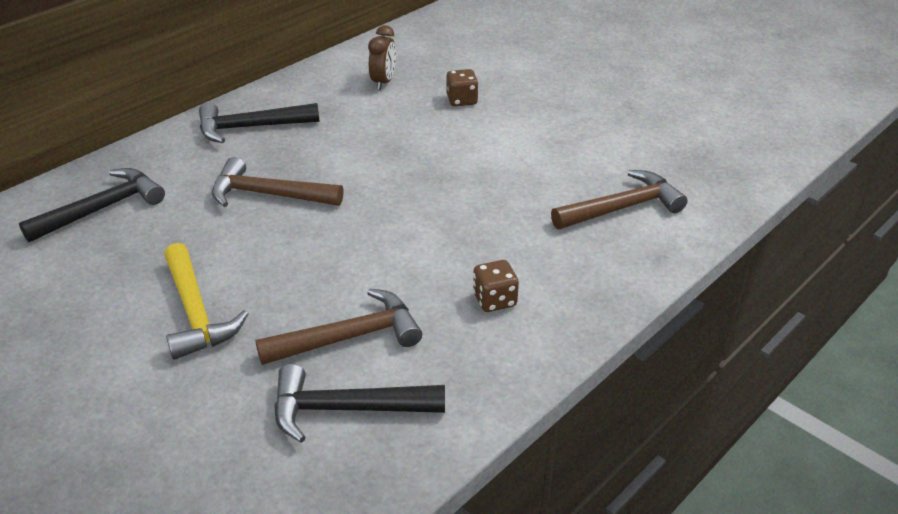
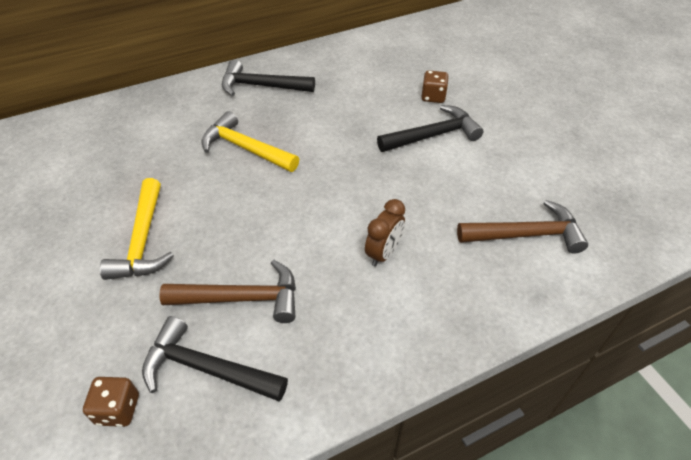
camera: 20 degrees right, 10 degrees up
black hammer [19,168,165,242] -> black hammer moved to [377,105,483,152]
brown hammer [212,157,343,207] -> yellow hammer [201,111,299,172]
brown clock [368,25,396,90] -> brown clock moved to [365,199,405,267]
brown dice [473,260,519,312] -> brown dice moved to [83,377,139,427]

